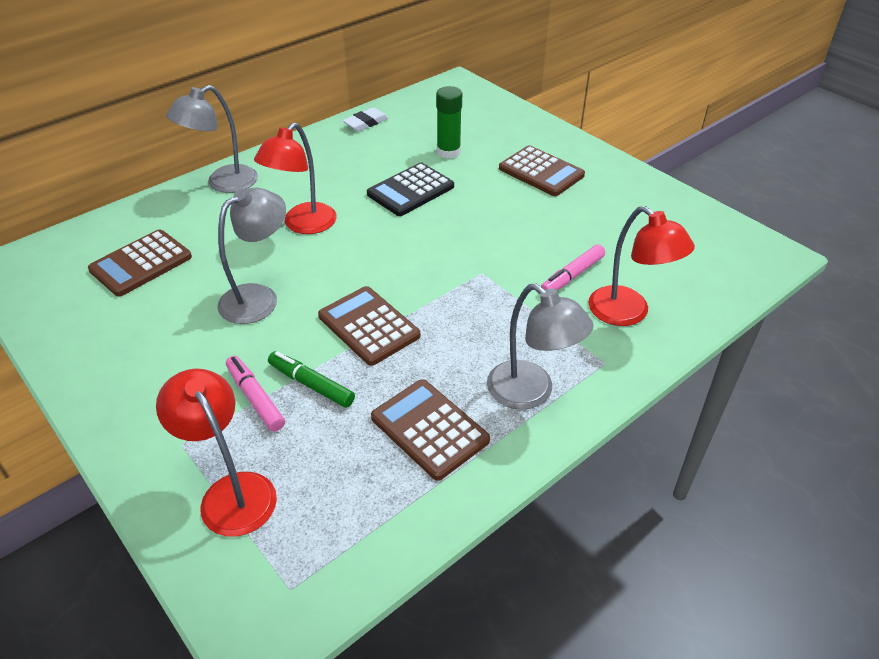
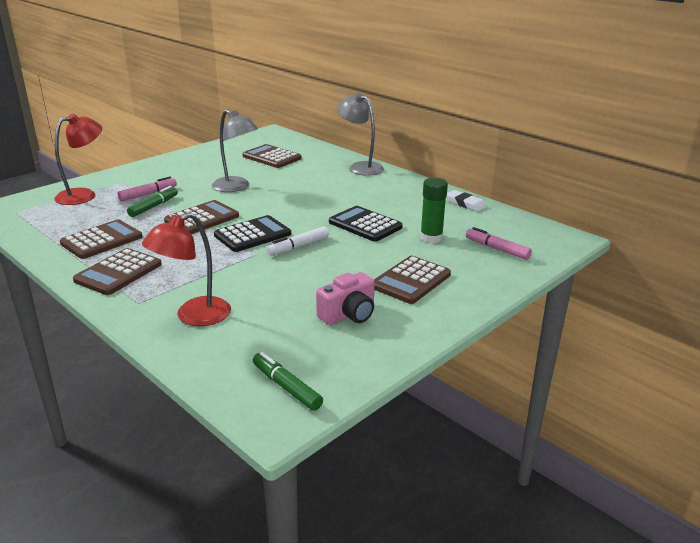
camera: 85 degrees right, 15 degrees down
red lamp [254,123,337,234] -> none
grey lamp [487,283,594,410] -> brown calculator [73,248,162,295]
pink marker [541,244,605,290] -> pink marker moved to [466,227,532,260]
none -> black calculator [214,215,291,252]
none -> green marker [253,352,323,411]
none -> white marker [267,226,329,256]
none -> pink camera [316,272,375,325]

